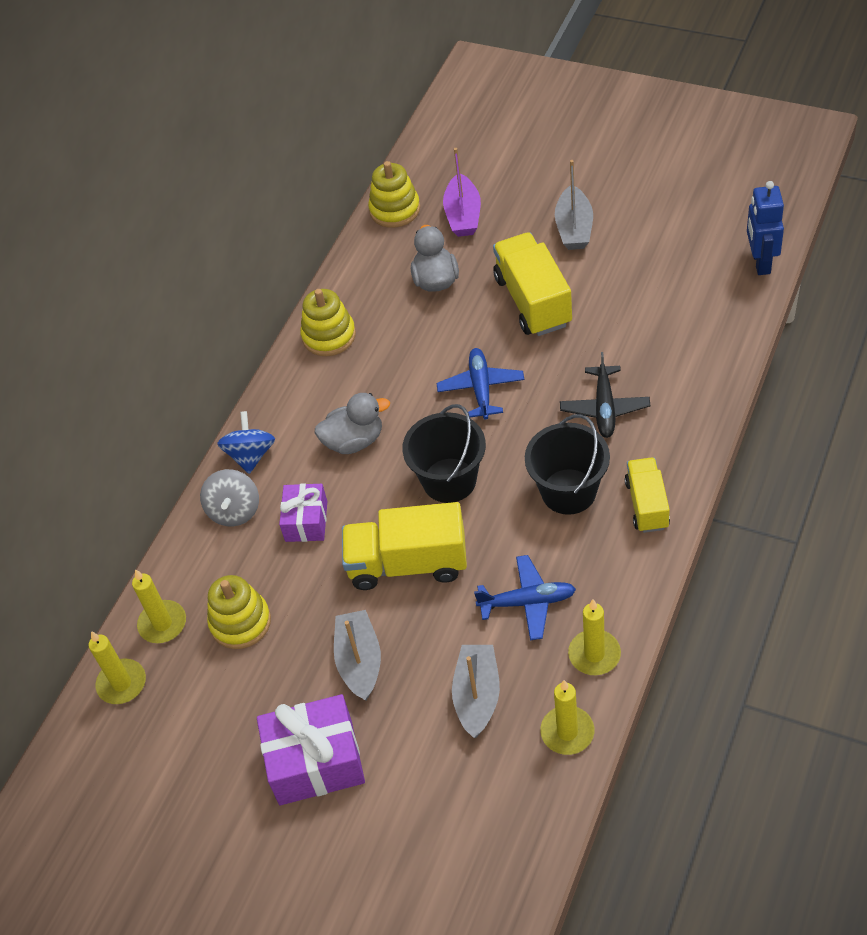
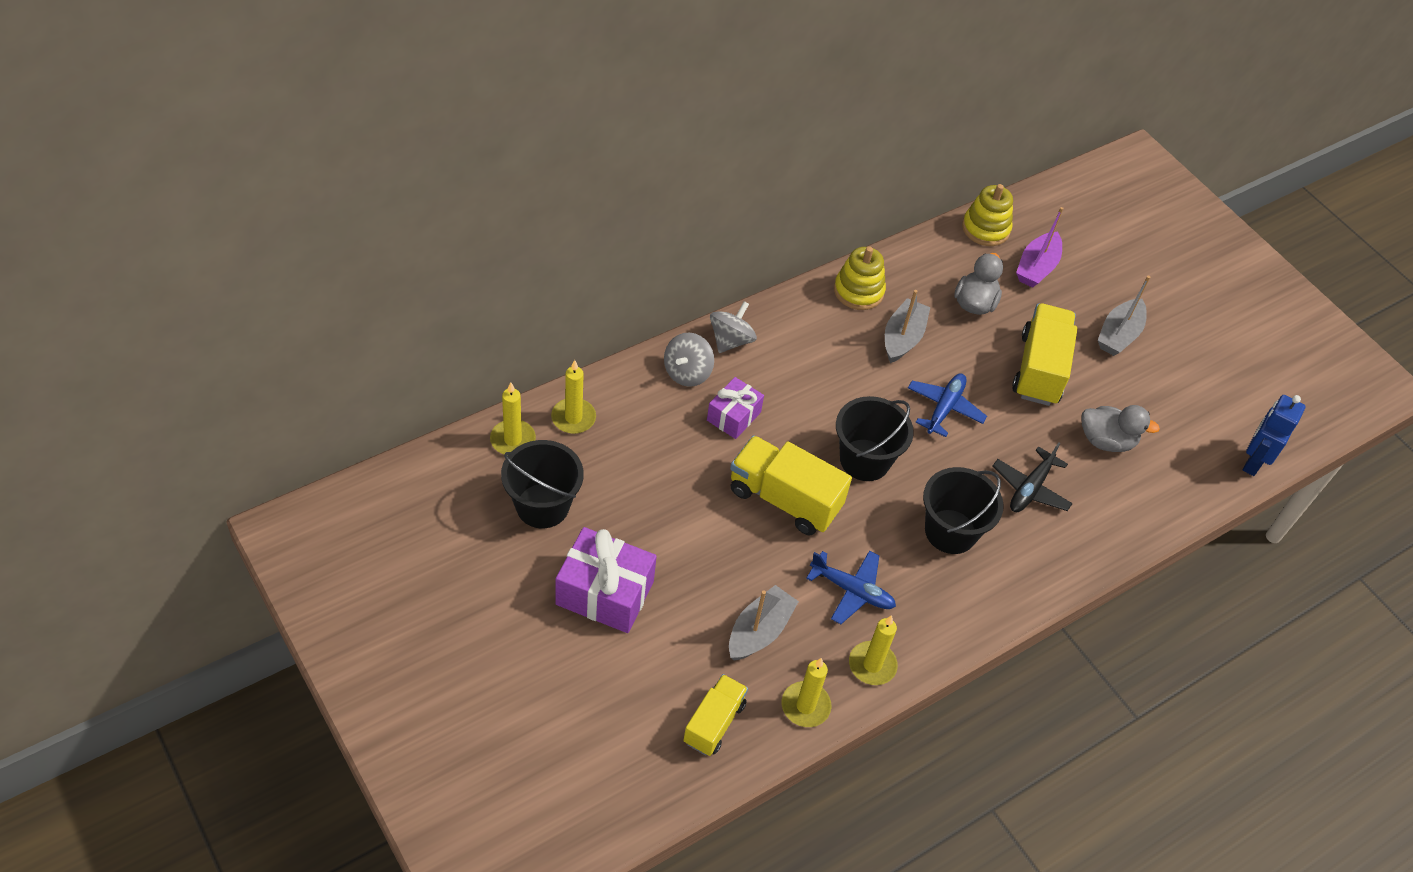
camera: 20 degrees right, 0 degrees up
yellow stacking toy [207,575,271,649] -> none
blue spinning top [217,411,275,474] -> grey spinning top [710,301,757,353]
grey duck [315,393,390,454] -> grey duck moved to [1082,405,1160,452]
grey boat [334,610,381,701] -> grey boat moved to [885,290,930,363]
yellow truck [625,457,670,533] -> yellow truck moved to [683,674,748,756]
none -> black bucket [501,440,584,528]

